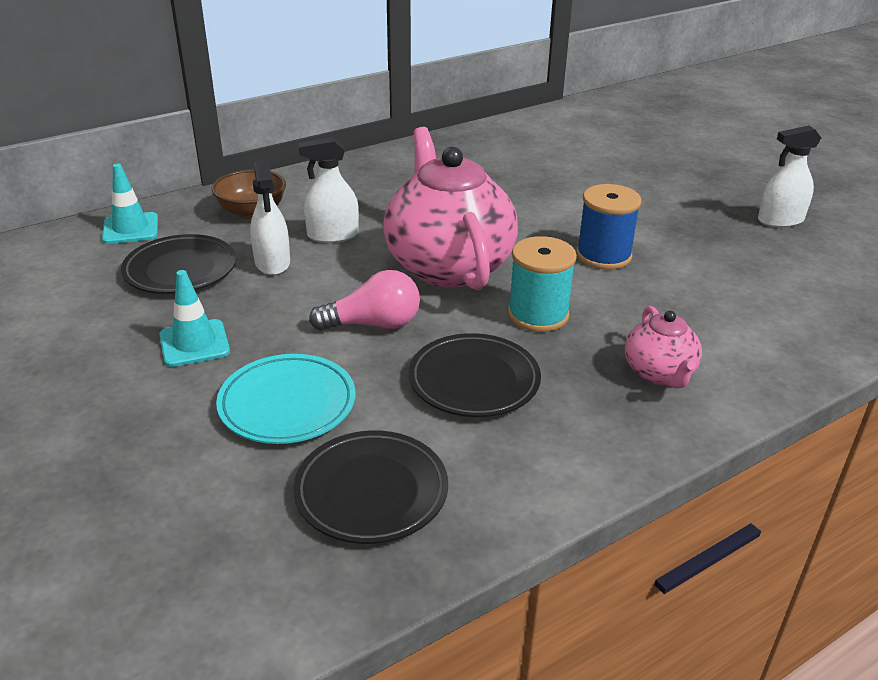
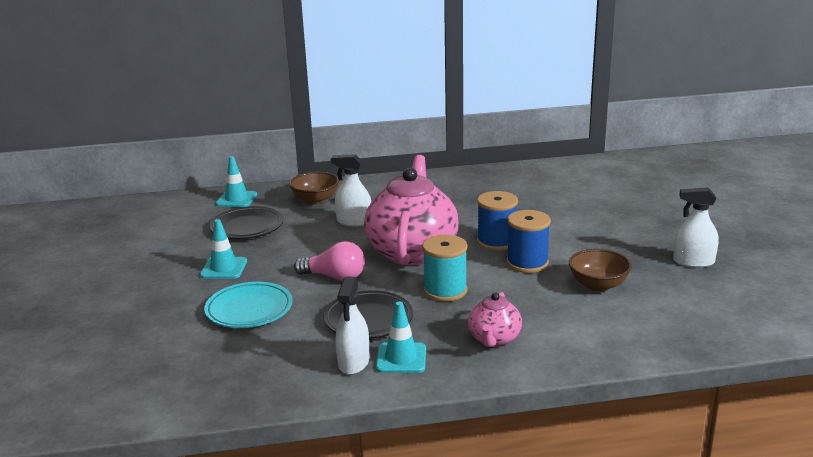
camera: 25 degrees right, 10 degrees down
white spray bottle [250,160,290,275] -> white spray bottle moved to [336,276,370,375]
black plate [293,431,448,544] -> none
none -> turquoise traffic cone [376,301,426,373]
none -> blue spool [477,191,518,251]
none -> brown bowl [569,249,632,291]

